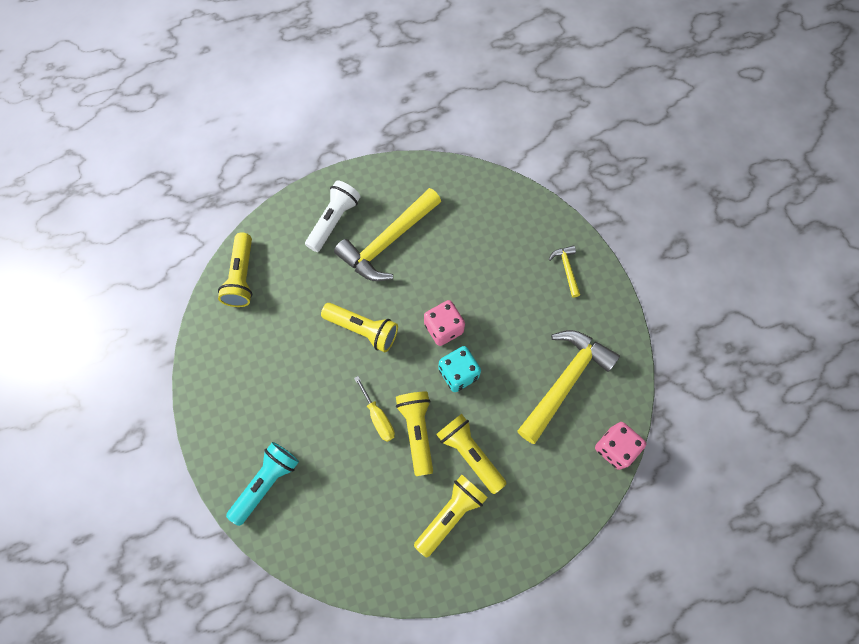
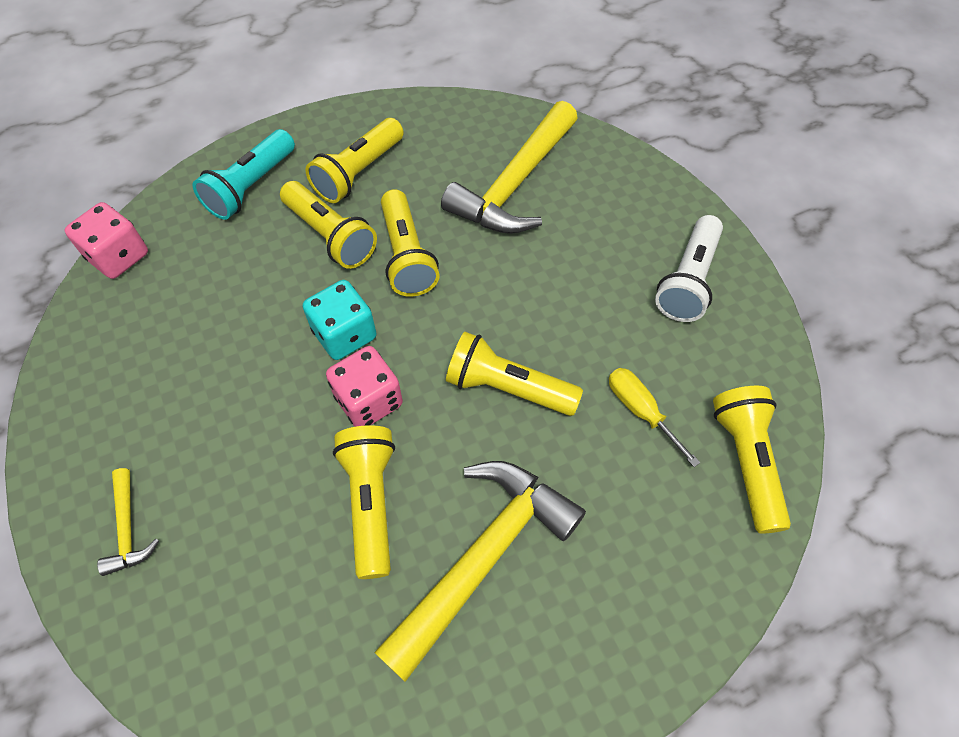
camera: 175 degrees right, 10 degrees down
turquoise flashlight [226,442,299,526] -> turquoise flashlight moved to [193,129,295,220]
white flashlight [305,180,361,252] -> white flashlight moved to [655,215,723,322]
yellow screwdriver [354,376,395,442] -> yellow screwdriver moved to [609,368,700,467]
yellow hammer [518,330,620,444] -> yellow hammer moved to [441,101,578,234]
none -> yellow flashlight [333,425,395,579]

